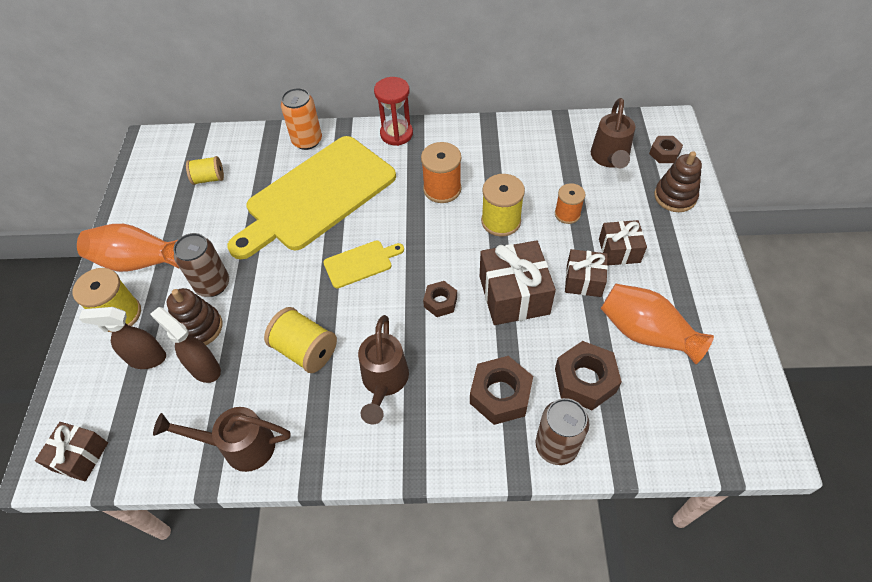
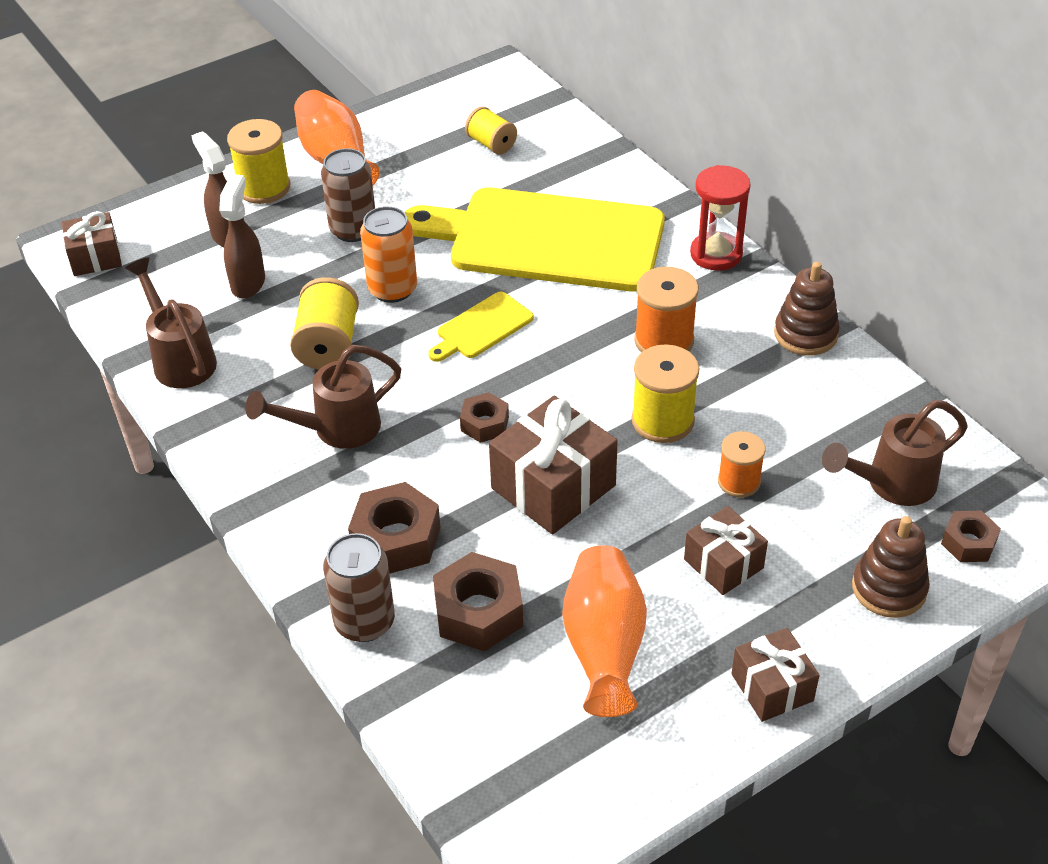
camera: 55 degrees right, 10 degrees down
brown stacking toy [167,288,222,345] -> brown stacking toy moved to [774,262,840,356]
orange can [281,88,322,150] -> orange can moved to [360,206,417,303]
yellow cutting board [323,241,404,288] -> yellow cutting board turned 105 degrees clockwise [428,292,534,362]
brown gift [565,249,608,297] -> brown gift moved to [731,628,820,722]

